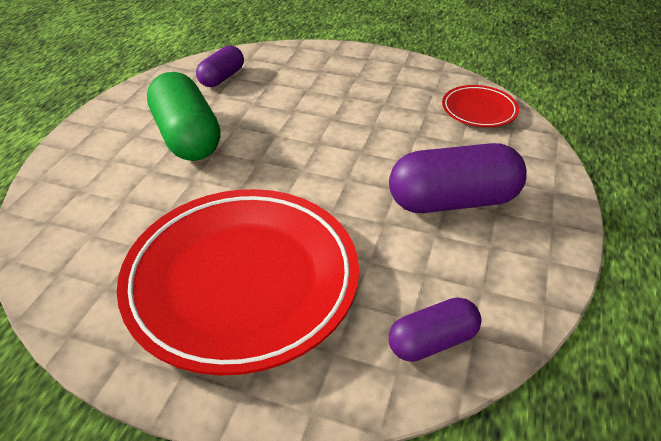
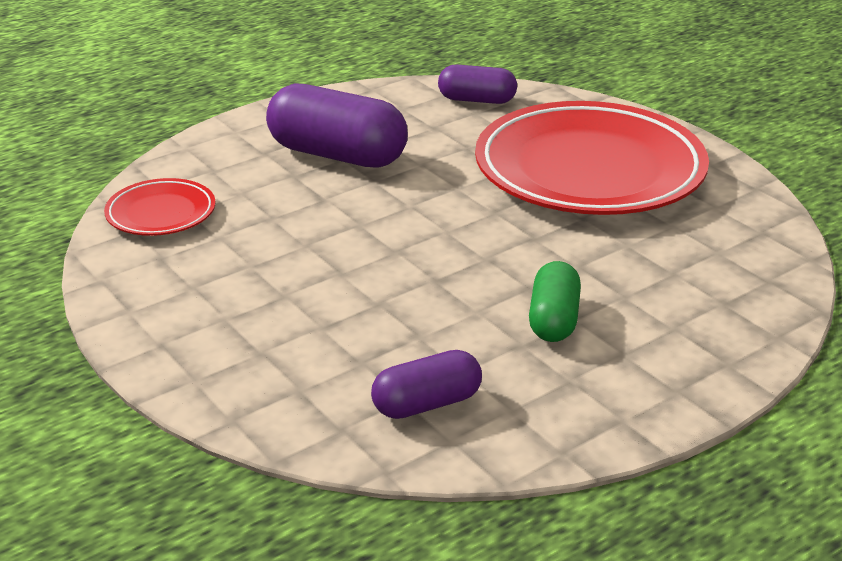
camera: 145 degrees left, 10 degrees down
green capsule [147,72,221,161] -> green capsule [529,261,581,342], size x0.57

